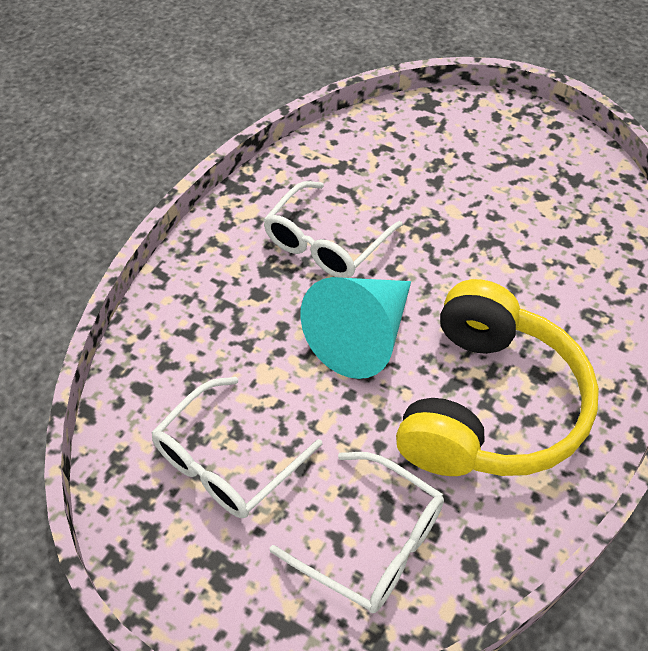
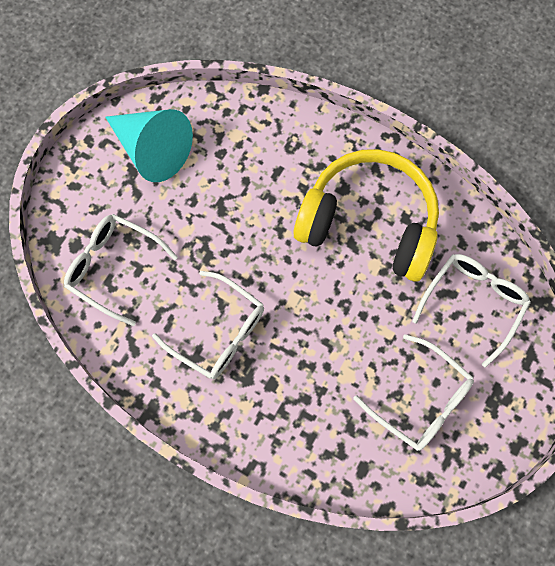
camera: 90 degrees left, 20 degrees up
turquoise cone [300,277,411,379] -> turquoise cone moved to [105,109,193,182]
none -> white glasses [64,214,178,326]

